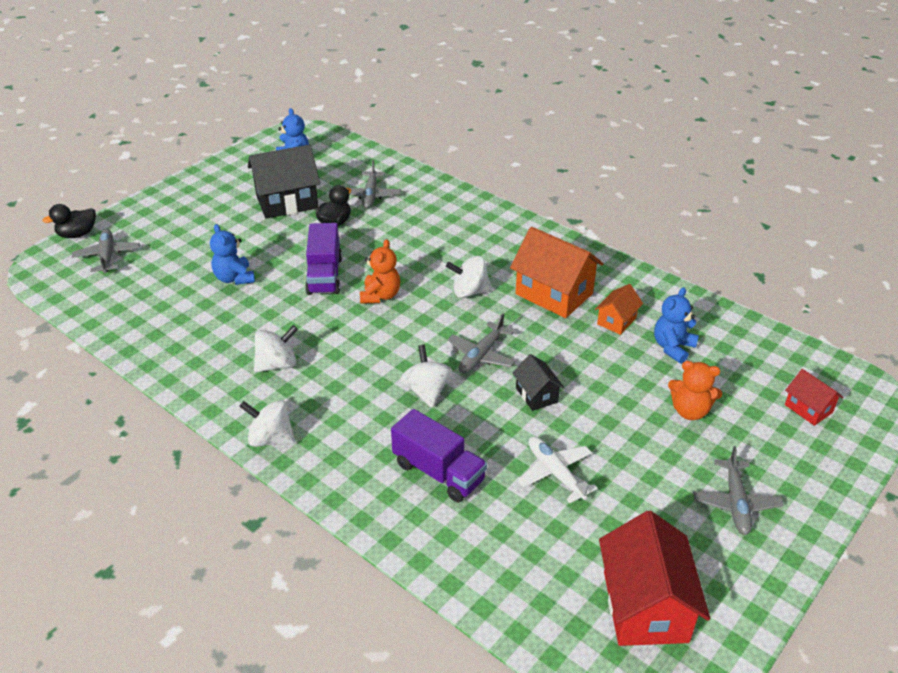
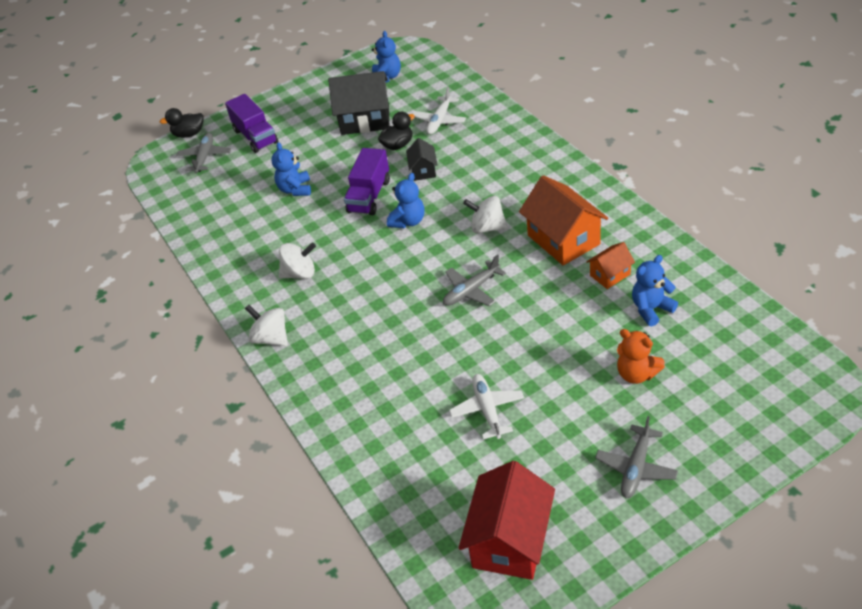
camera: 25 degrees right, 5 degrees up
grey plane [349,160,401,209] -> white plane [413,87,466,134]
orange teddy bear [360,239,400,304] -> blue teddy bear [387,173,425,228]
purple truck [391,409,487,502] -> purple truck moved to [225,94,278,153]
white spinning top [400,345,452,407] -> none
black house [512,354,565,411] -> black house moved to [406,138,437,181]
red house [785,369,843,426] -> none

